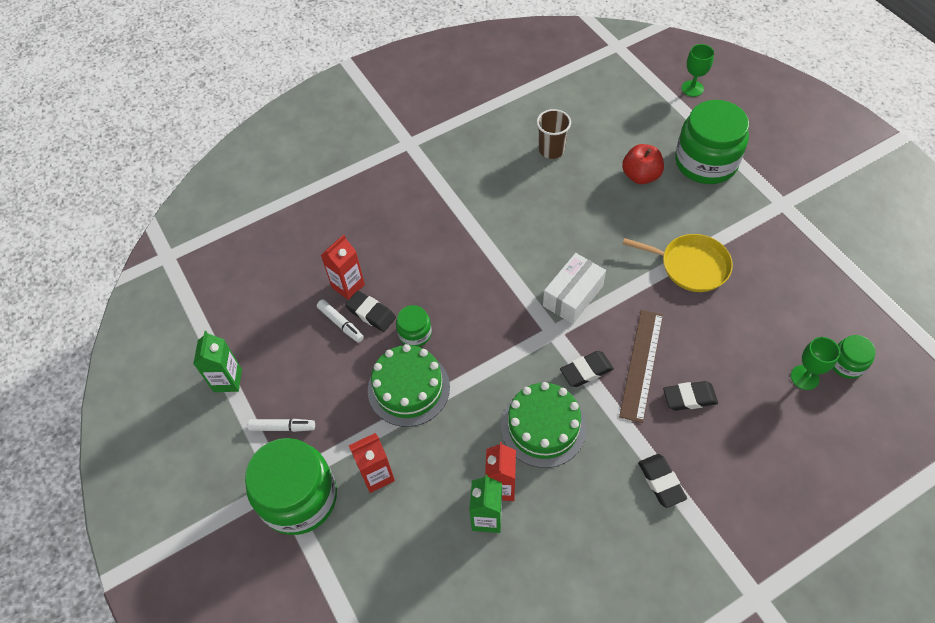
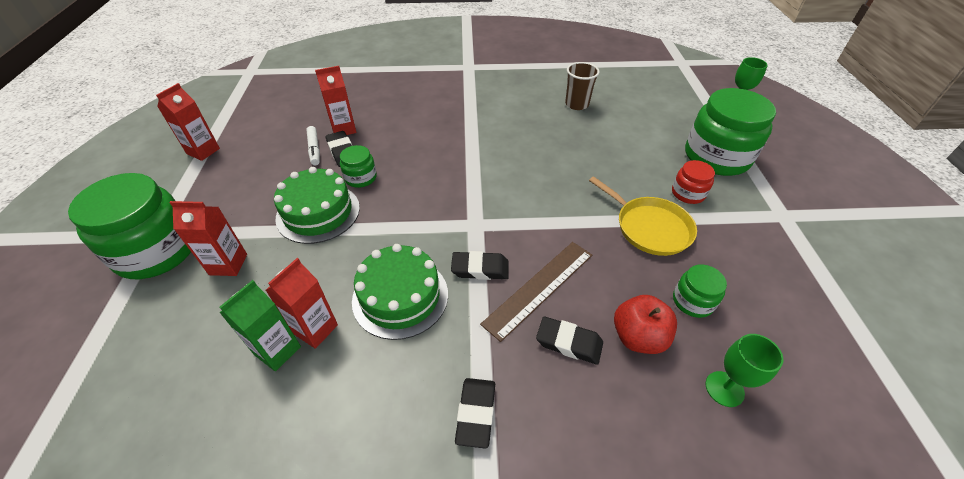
camera: 25 degrees right, 10 degrees down
green carton [193,331,242,392] -> red carton [156,83,220,161]
white marker [248,419,315,432] -> none
white box [543,253,606,324] -> none
red apple [622,144,664,184] -> red apple moved to [614,295,677,354]
green jar [832,335,876,379] -> green jar moved to [673,264,727,318]
none -> red jar [672,160,715,204]

